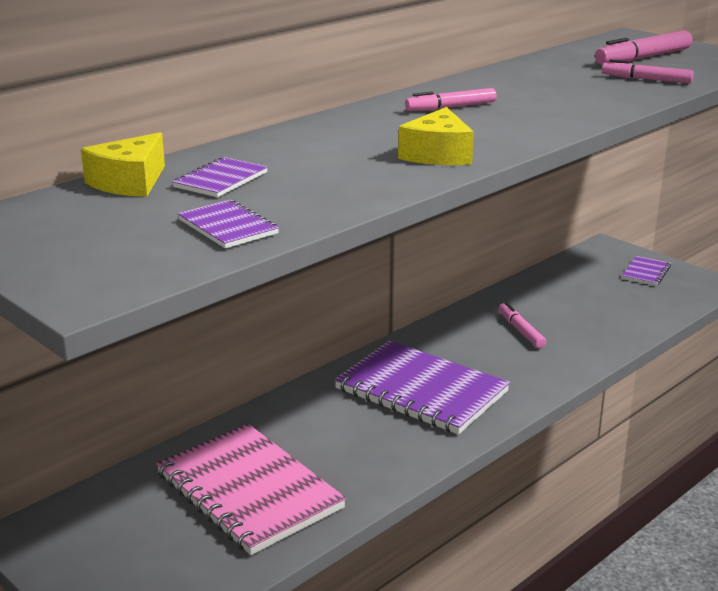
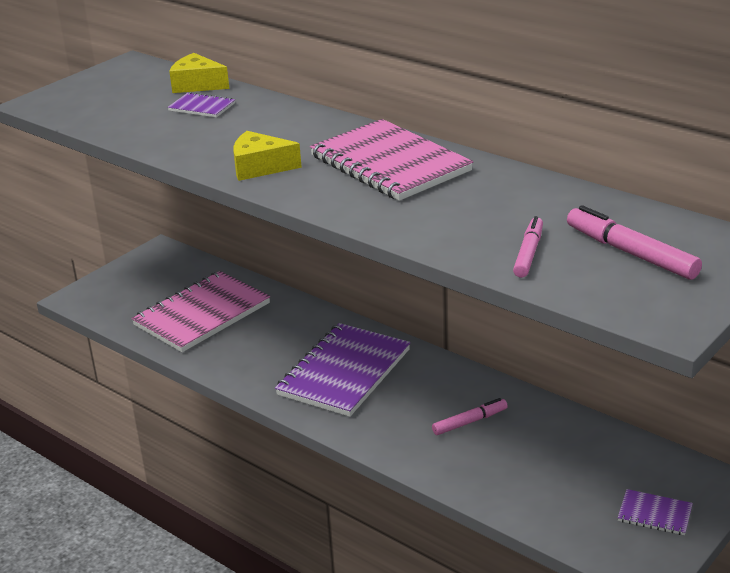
camera: 85 degrees right, 5 degrees up
purple notebook [178,199,279,248] -> none
pink marker [405,88,497,111] -> pink notebook [310,119,473,201]

